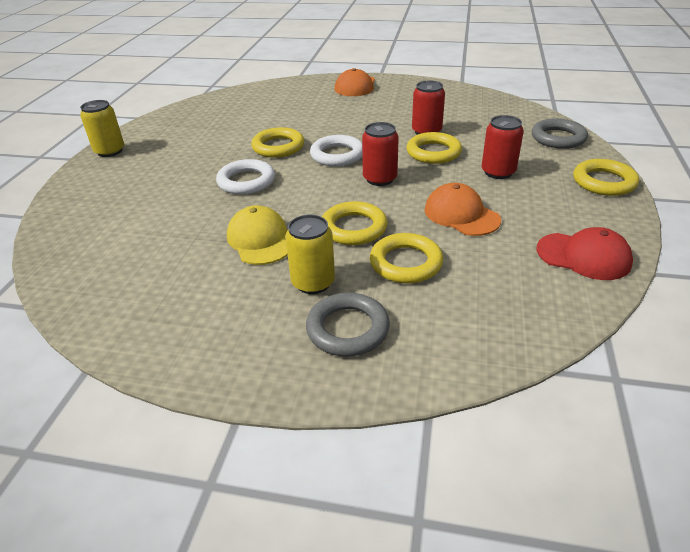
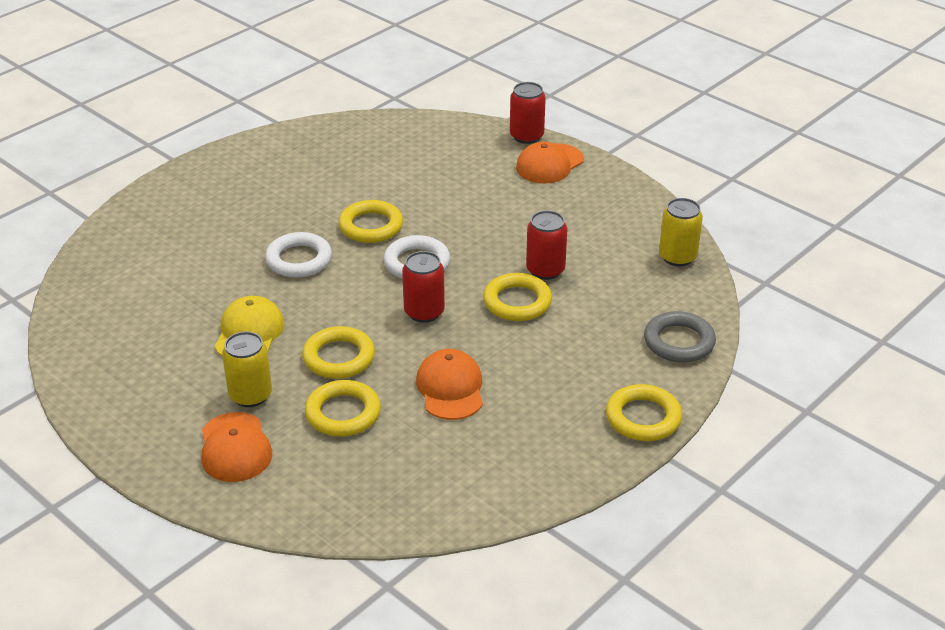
camera: 30 degrees right, 0 degrees up
yellow can [80,100,124,157] -> yellow can moved to [659,198,703,266]
grey ring [306,293,390,357] -> orange cap [201,412,272,482]
red can [481,115,524,179] -> red can moved to [510,82,546,144]
red cap [537,227,633,280] -> none

